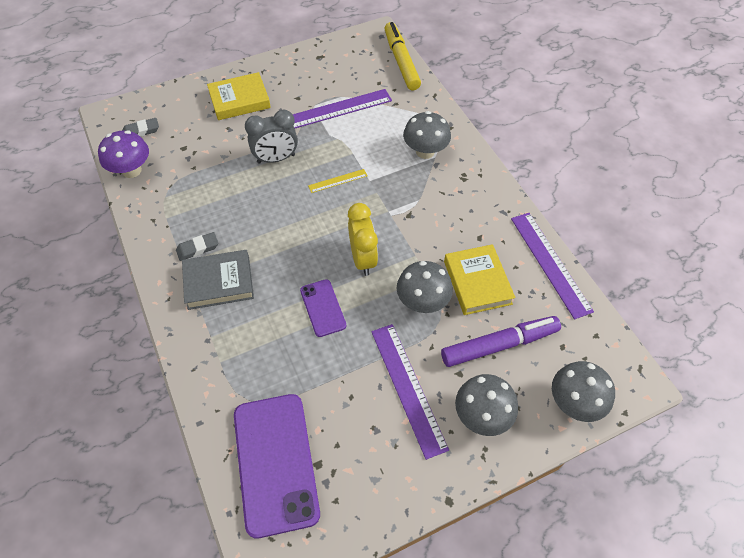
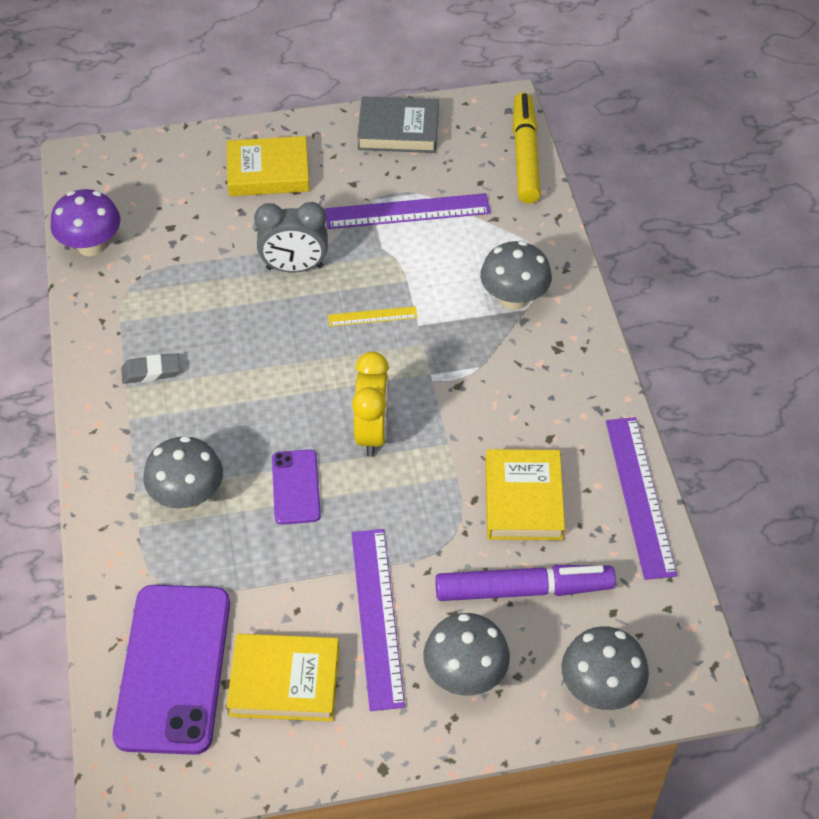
camera: 15 degrees right, 5 degrees down
grey eraser [122,118,159,137] -> none
grey book [182,250,254,310] -> grey book moved to [357,96,439,153]
grey mushroom [397,261,453,313] -> grey mushroom moved to [143,436,223,510]
none -> yellow book [227,634,339,721]

